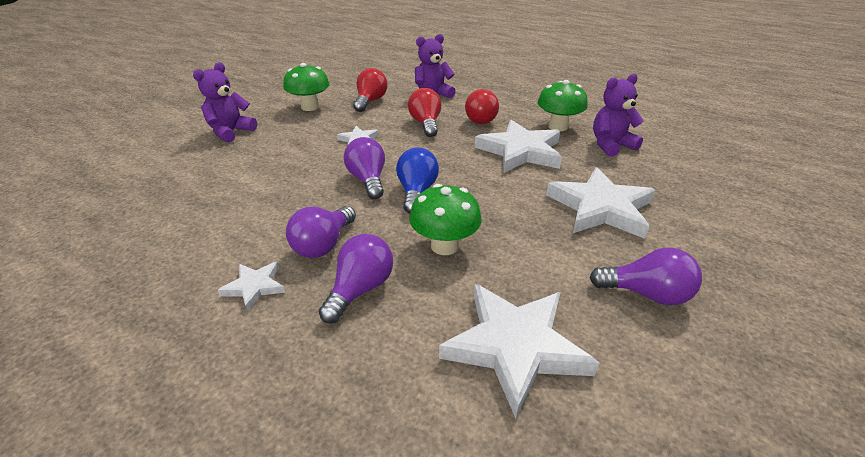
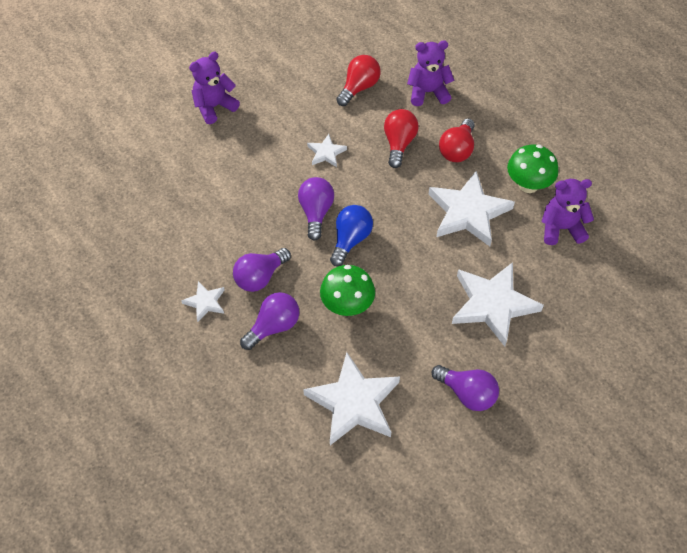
camera: 20 degrees right, 20 degrees up
green mushroom [283,63,330,111] -> none

